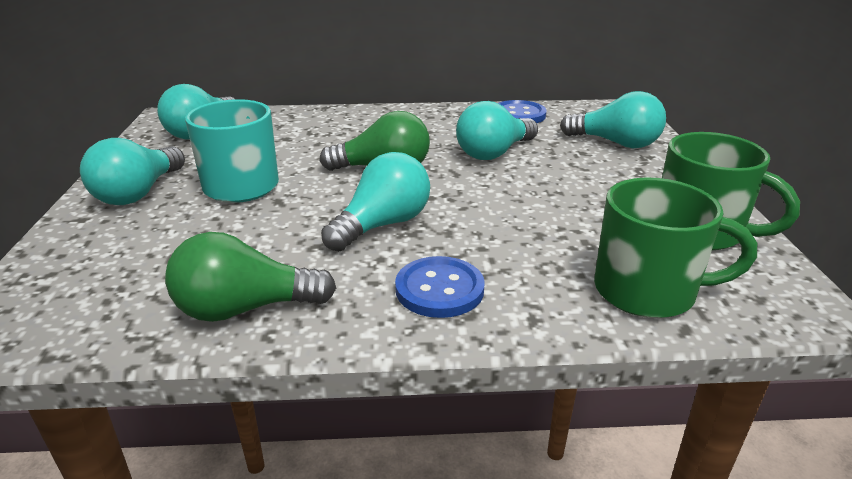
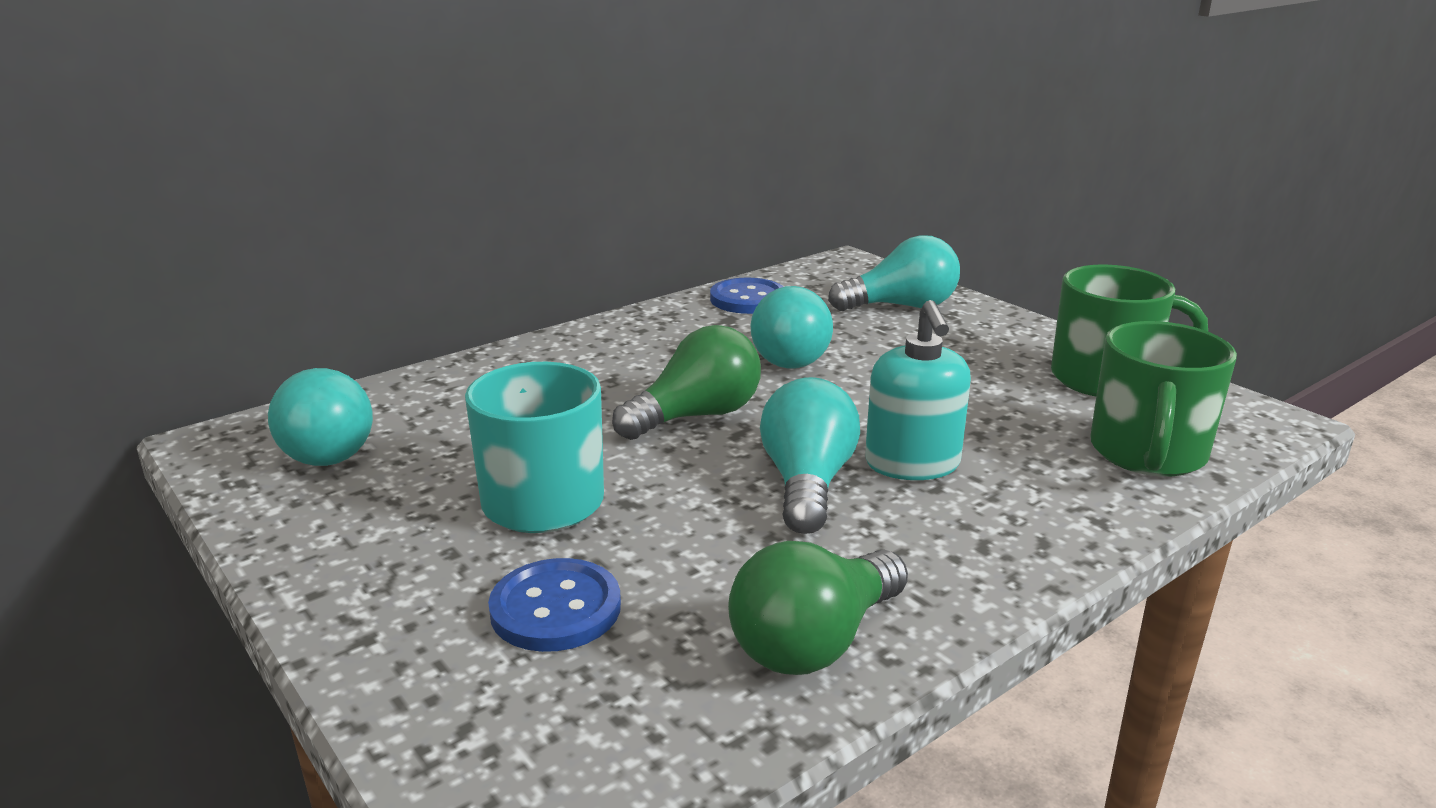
camera: 35 degrees left, 5 degrees down
turquoise light bulb [80,138,185,205] -> none
blue button [395,256,485,318] -> blue button moved to [488,558,621,652]
green mug [594,177,757,318] -> green mug turned 135 degrees clockwise [1090,321,1237,477]
none -> turquoise soap dispenser [865,300,971,480]

